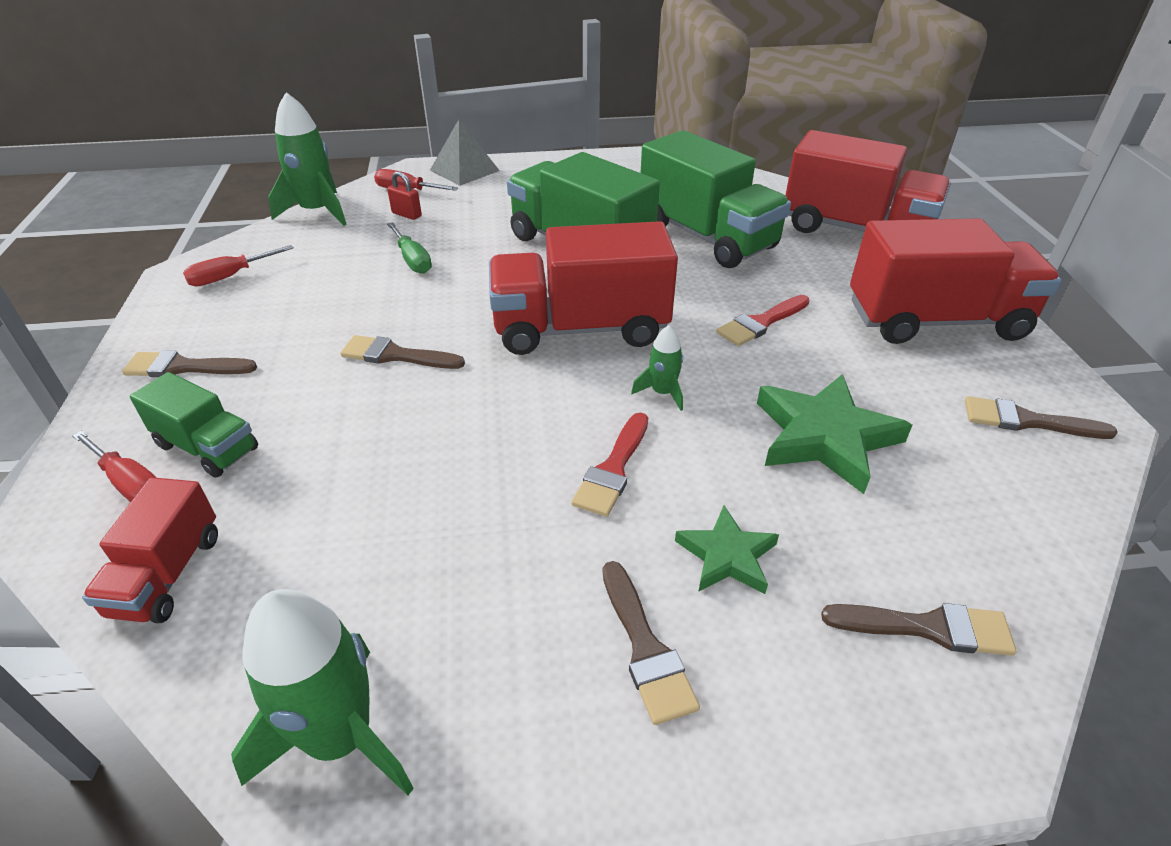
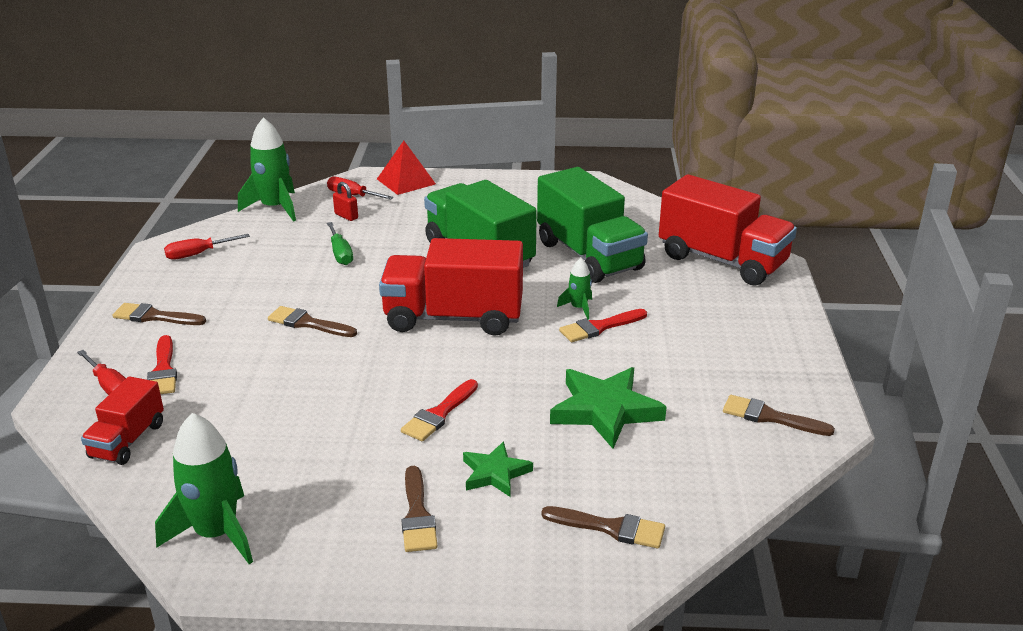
camera: 10 degrees right, 10 degrees down
green truck [130,372,258,478] -> red brush [147,335,177,394]
grey pyramid [430,120,500,186] -> red pyramid [377,141,436,195]
green rocket [631,325,683,411] -> green rocket moved to [557,258,592,320]
red truck [850,218,1062,344] -> none

